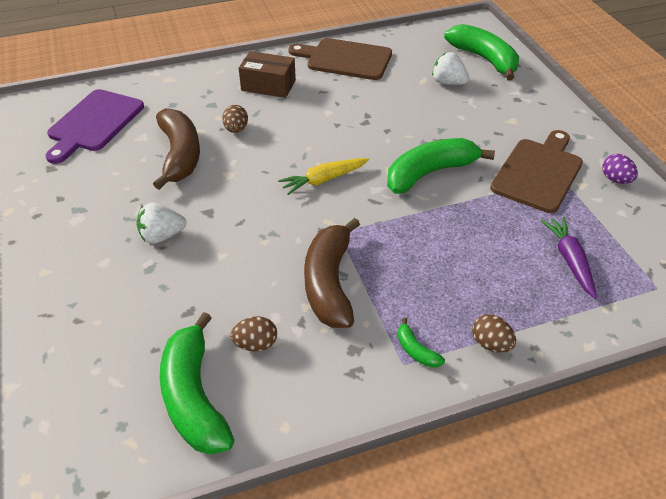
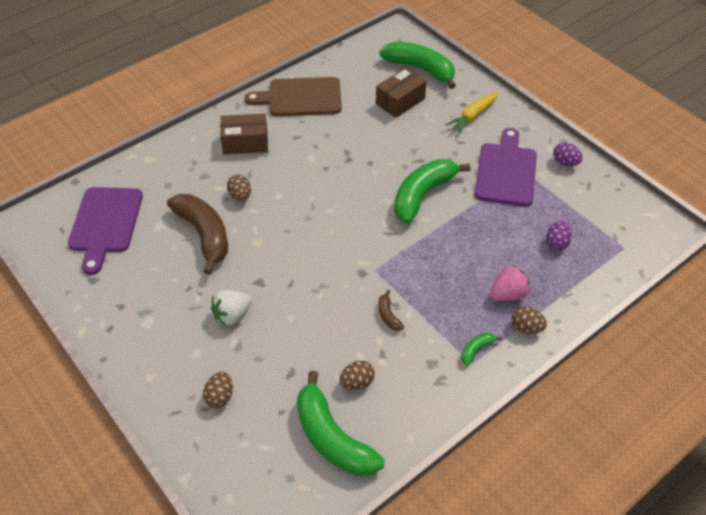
camera: 20 degrees left, 5 degrees up
yellow carrot [278,158,369,195] -> yellow carrot moved to [446,92,499,134]
brown banana [304,218,360,328] -> brown banana [378,290,404,331], size x0.43
green banana [398,318,445,368] -> green banana turned 105 degrees clockwise [461,333,502,366]
white strawberry [432,52,469,85] -> brown box [376,67,427,118]
brown cutting board [490,130,583,213] -> purple cutting board [475,128,537,206]
purple carrot [541,217,597,299] -> purple egg [546,221,572,251]
none -> brown egg [203,372,233,408]
none -> pink strawberry [490,265,530,301]

